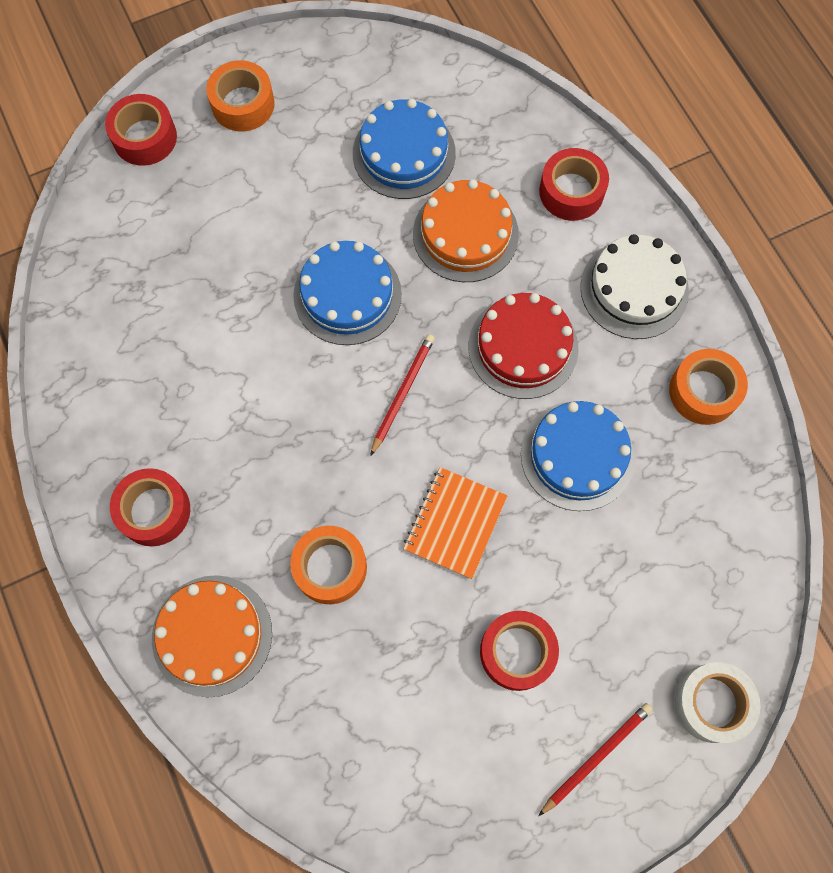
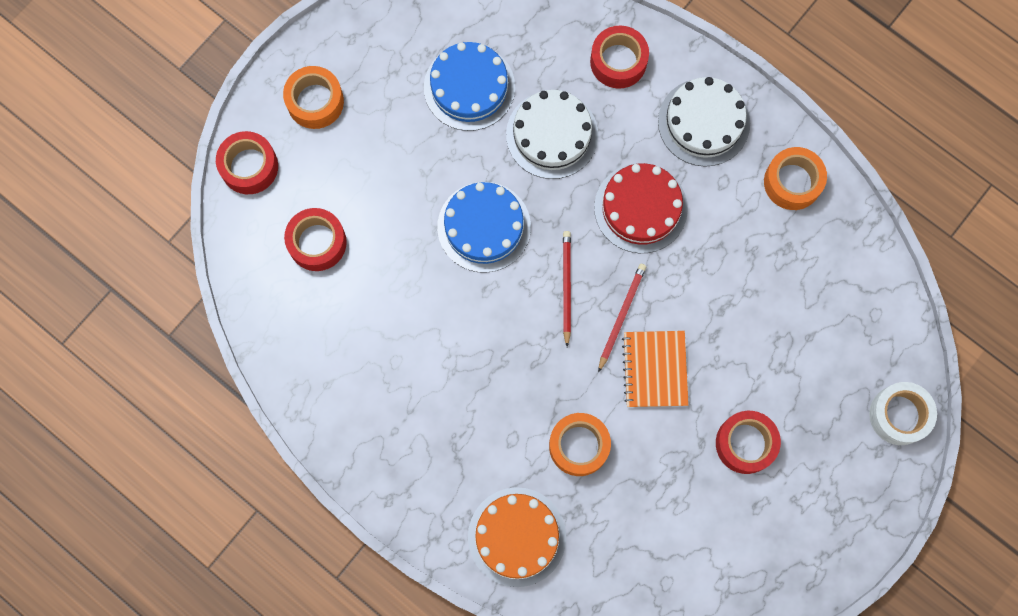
camera: 25 degrees left, 5 degrees up
red tape [110,468,190,546] -> red tape moved to [284,208,347,271]
orange cake [413,179,519,282] -> white cake [506,90,598,179]
blue cake [521,401,635,511] -> none
red pencil [539,703,653,816] -> red pencil moved to [598,264,646,373]

